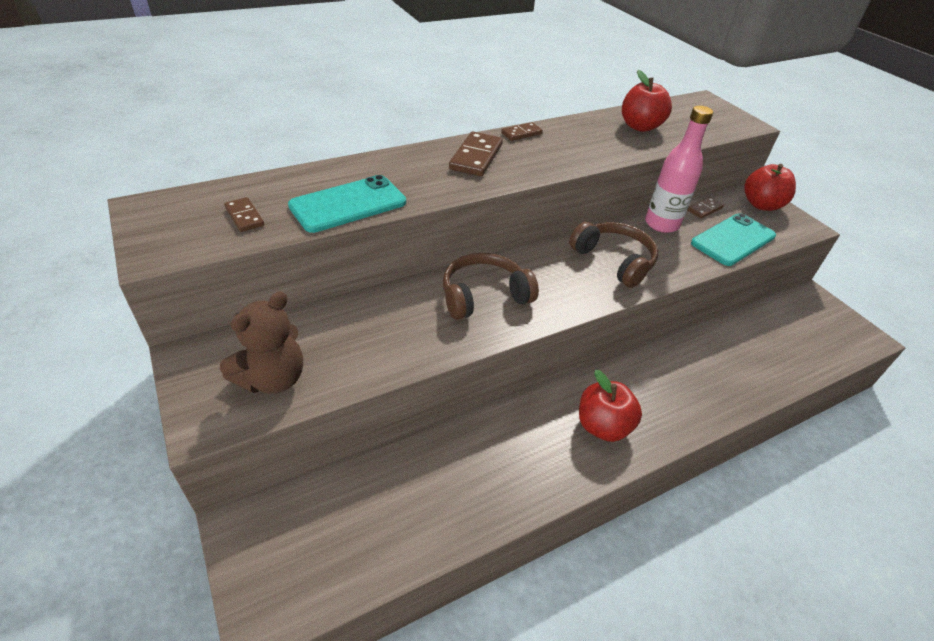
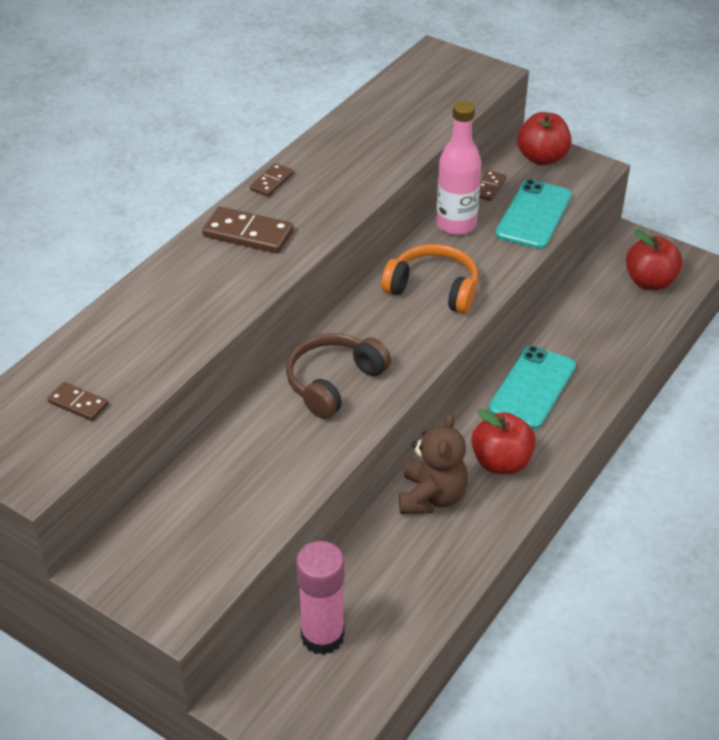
camera: 25 degrees left, 0 degrees up
brown teddy bear [220,291,303,394] -> brown teddy bear moved to [399,413,468,514]
turquoise phone [288,175,406,233] -> turquoise phone moved to [488,346,576,429]
brown domino [449,132,503,176] -> brown domino turned 60 degrees counterclockwise [202,207,294,253]
brown headphones [569,222,658,288] -> orange headphones [381,244,478,314]
red apple [622,70,672,132] -> red apple moved to [626,229,683,290]
none -> pink glue stick [296,541,345,655]

